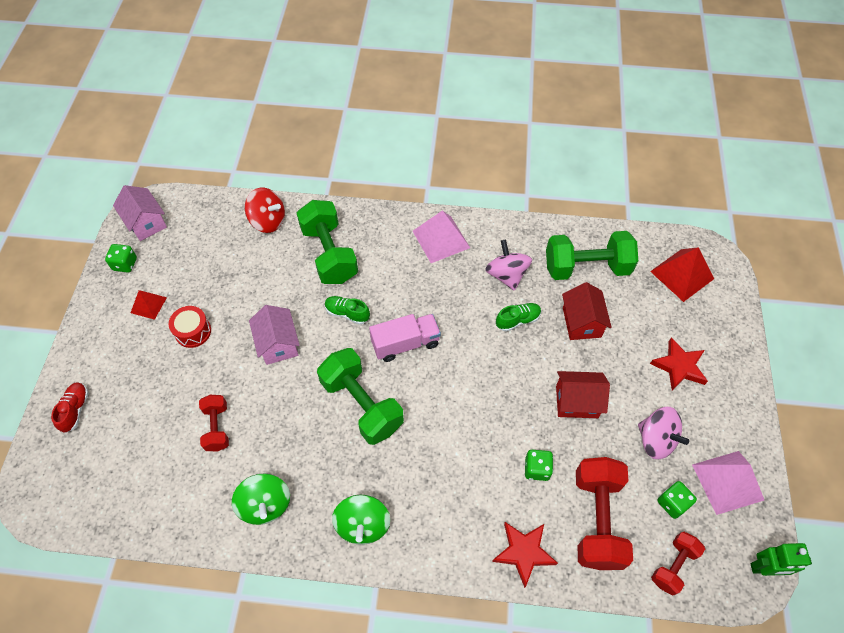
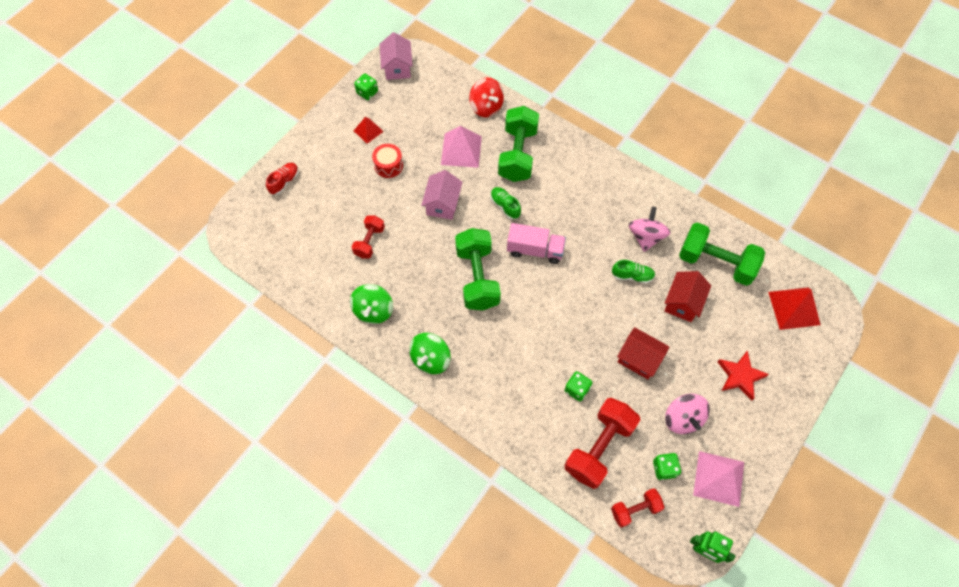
camera: 30 degrees right, 5 degrees up
pink pyramid [413,210,470,263] -> pink pyramid moved to [441,126,482,168]
red star [492,522,558,588] -> none

